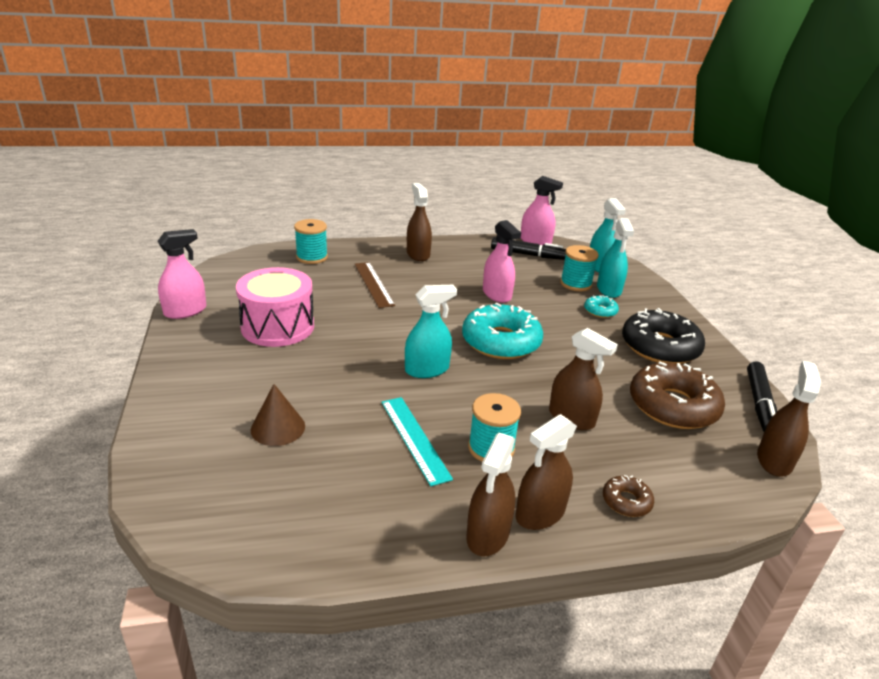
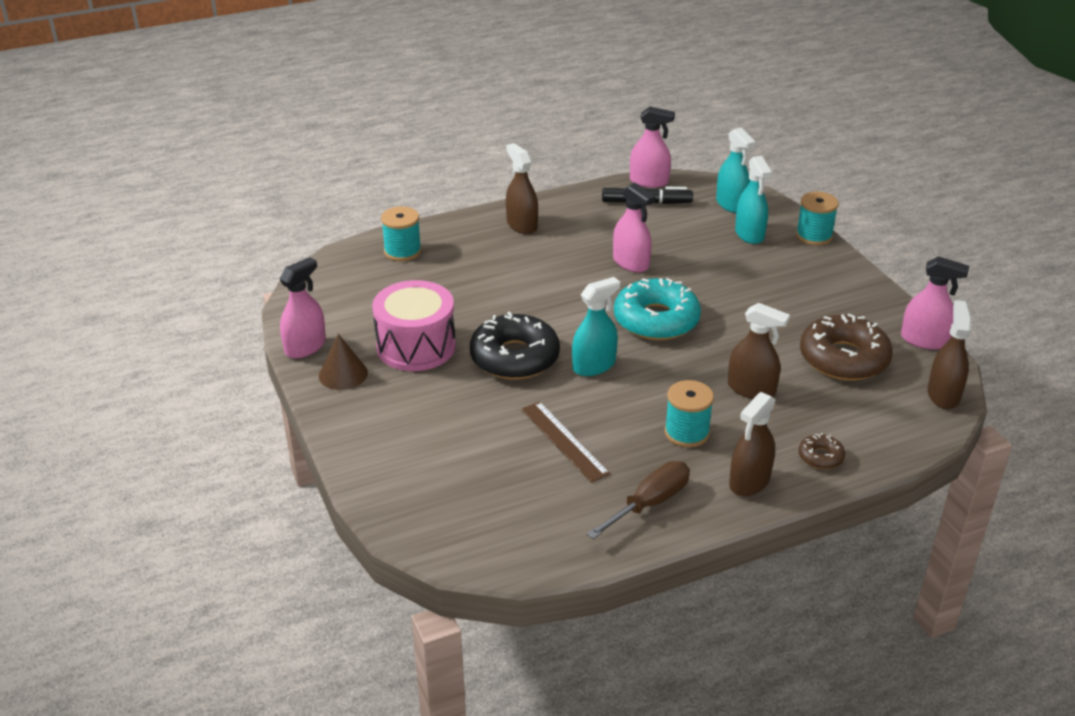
camera: 10 degrees left, 5 degrees up
brown cone [251,384,305,446] -> brown cone moved to [319,334,368,390]
brown ruler [355,262,395,308] -> brown ruler moved to [521,401,610,483]
turquoise ruler [382,397,453,486] -> none
brown spray bottle [467,433,516,556] -> none
turquoise spool [560,245,599,291] -> turquoise spool moved to [796,192,839,245]
turquoise donut [584,295,619,318] -> none
black donut [622,308,705,364] -> black donut moved to [470,312,560,379]
black marker [747,362,777,432] -> pink spray bottle [901,256,969,350]
none -> brown screwdriver [587,461,690,539]

